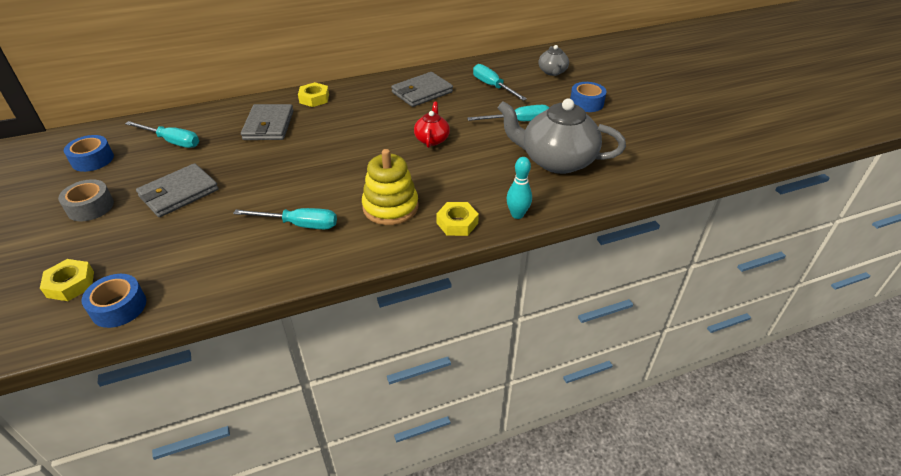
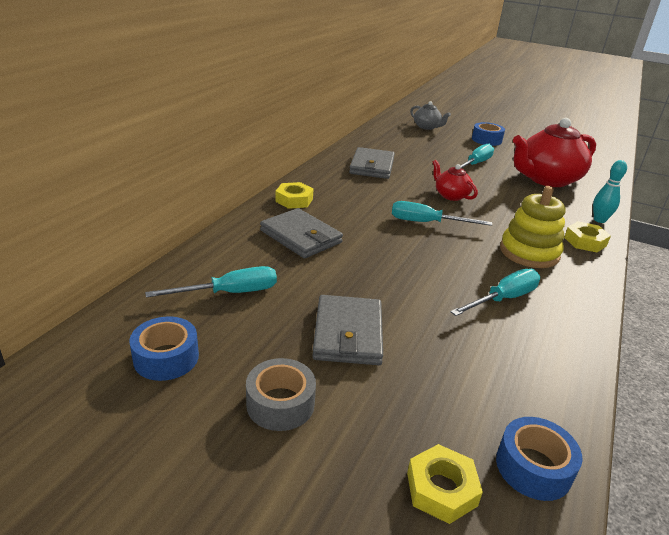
camera: 45 degrees left, 10 degrees down
turquoise screwdriver [473,64,527,101] -> turquoise screwdriver moved to [392,201,492,226]
grey teapot [498,99,626,174] -> red teapot [513,118,596,187]

